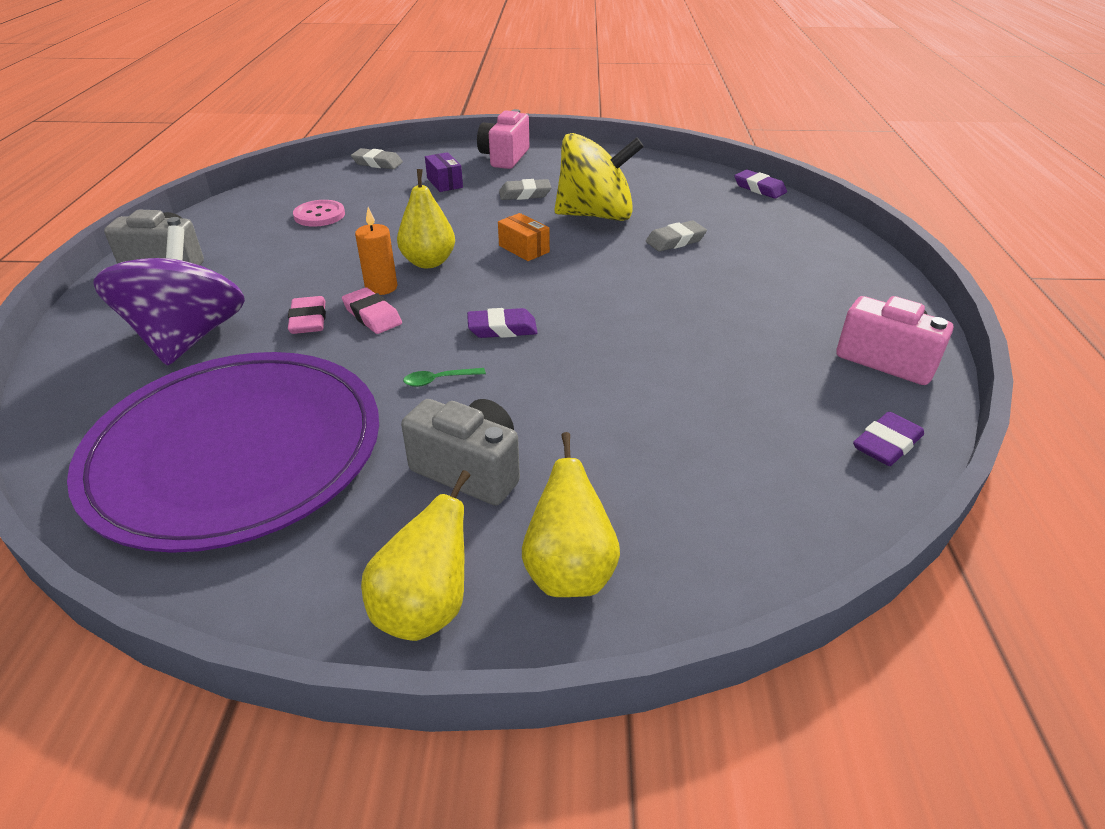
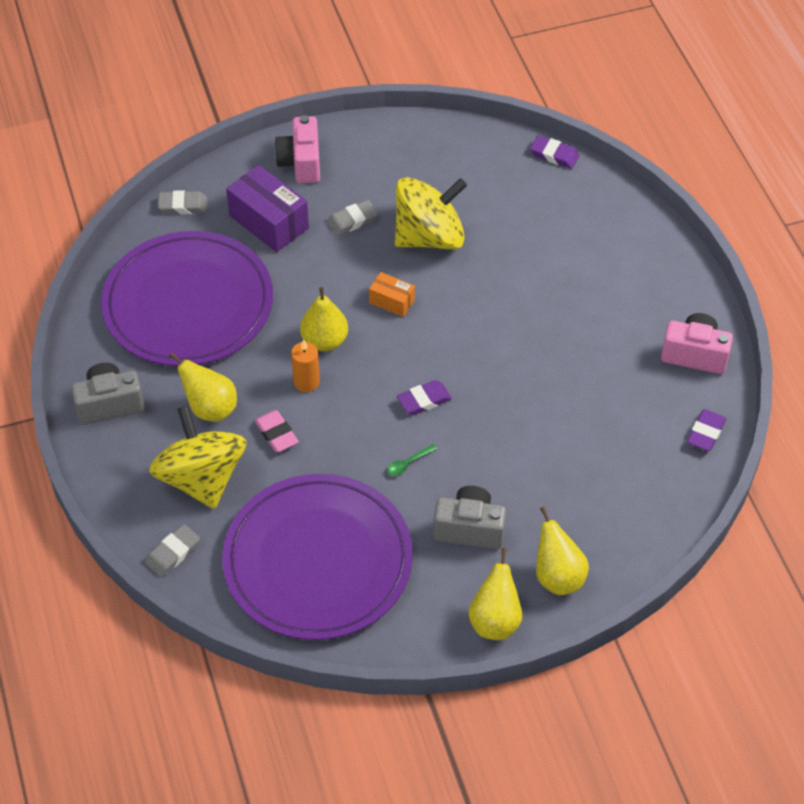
camera: 20 degrees left, 15 degrees up
purple spinning top [93,225,245,366] -> yellow spinning top [149,405,247,509]
pink button [293,200,345,227] -> purple plate [101,231,273,366]
pink eraser [342,287,402,334] -> none
purple box [425,152,463,192] -> purple box [226,165,309,252], size x1.86
grey eraser [646,221,707,252] -> grey eraser moved to [145,524,200,577]
none -> yellow pear [169,352,237,422]

